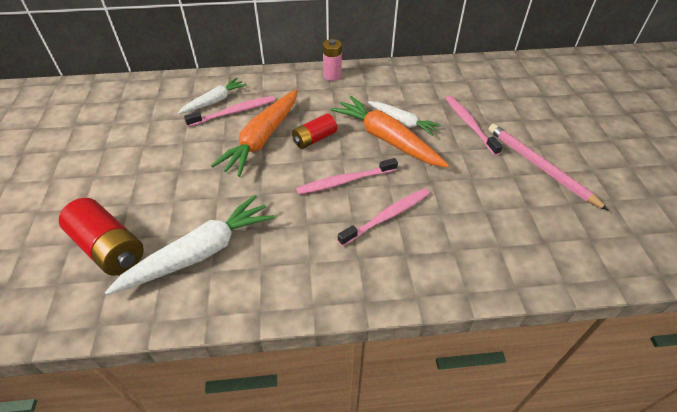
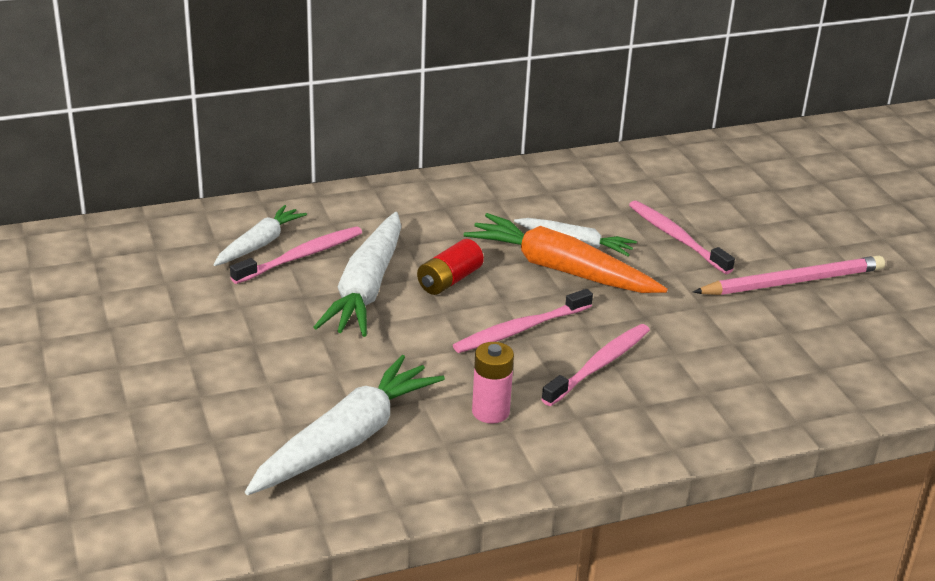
camera: 15 degrees left, 15 degrees down
red battery [59,198,144,276] -> none
orange carrot [211,89,298,177] -> white carrot [313,212,402,337]
pink battery [323,39,342,81] -> pink battery moved to [472,342,514,424]
pink pencil [488,124,609,211] -> pink pencil turned 120 degrees clockwise [693,256,885,295]

